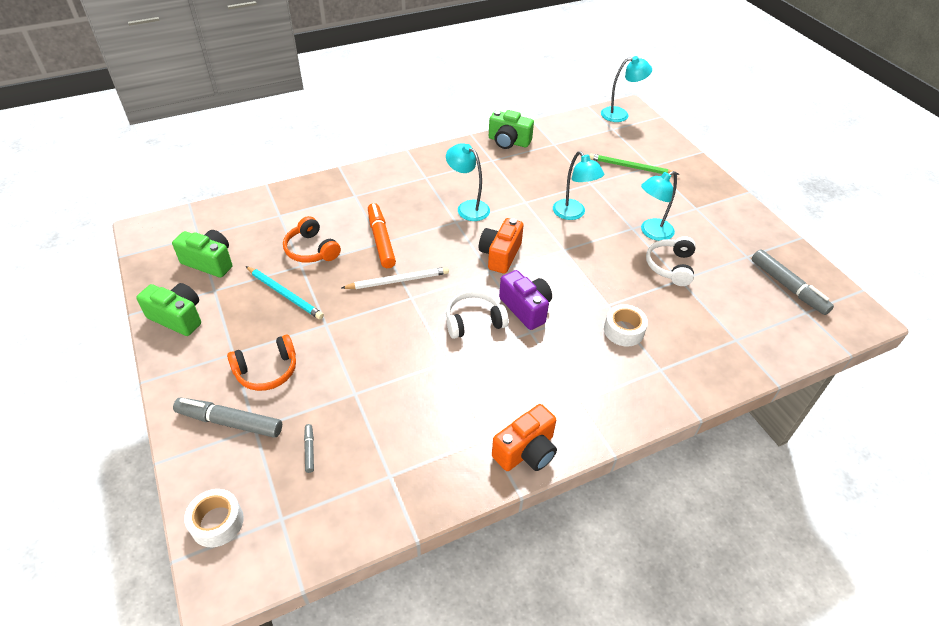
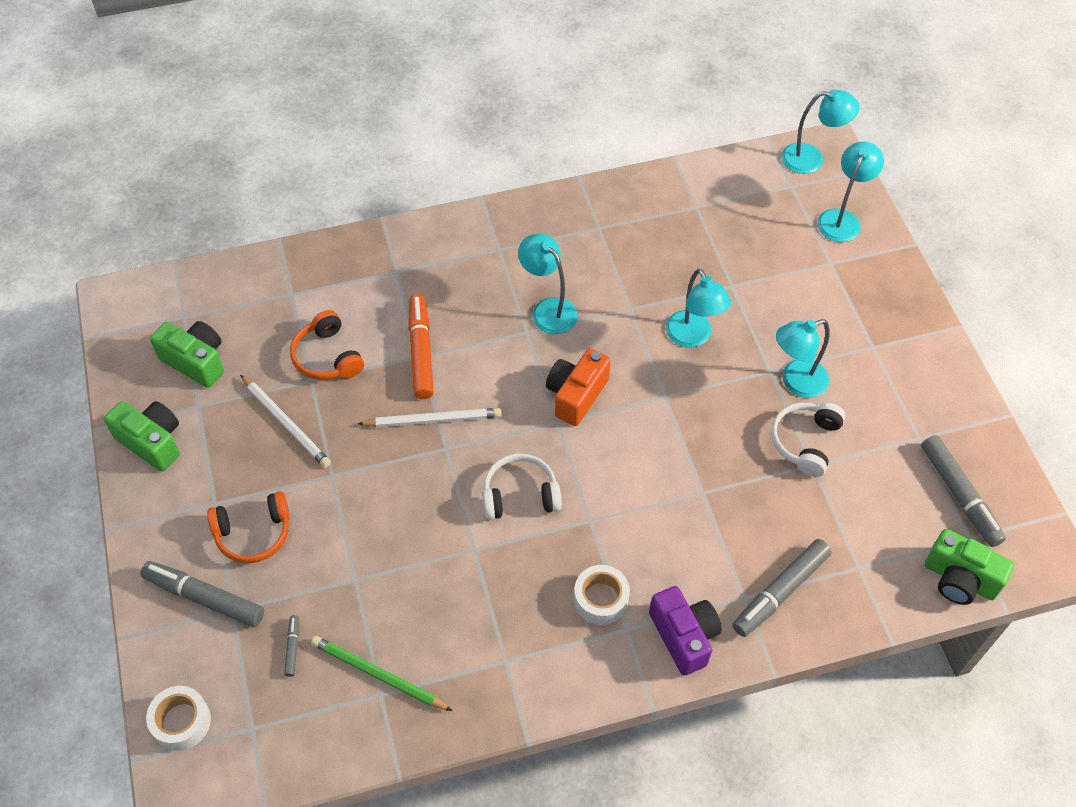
camera: 10 degrees right, 10 degrees up
turquoise pencil [246,266,324,320] -> white pencil [240,375,331,468]
green camera [489,110,534,149] -> green camera moved to [925,529,1014,605]
orange camera [492,404,557,471] -> none
purple camera [499,270,552,330] -> purple camera moved to [649,586,722,676]
green pencil [589,154,680,175] -> green pencil moved to [311,636,452,711]
white tape [604,304,648,346] -> white tape moved to [574,565,630,625]
none -> grey marker [732,539,832,637]
none -> turquoise lamp [817,142,884,242]

